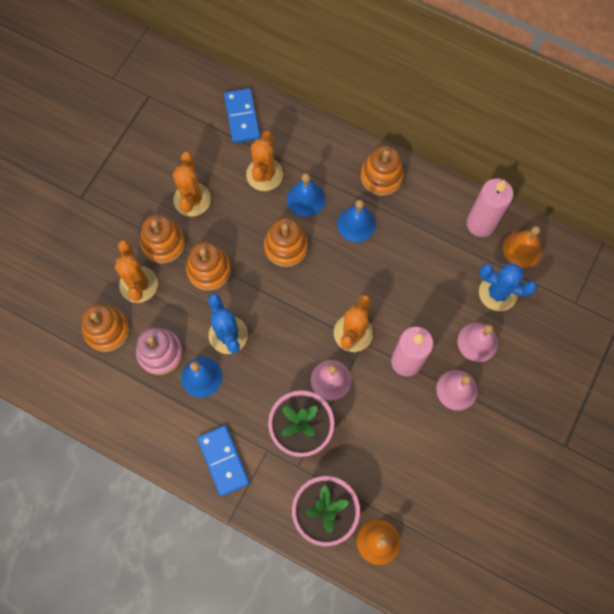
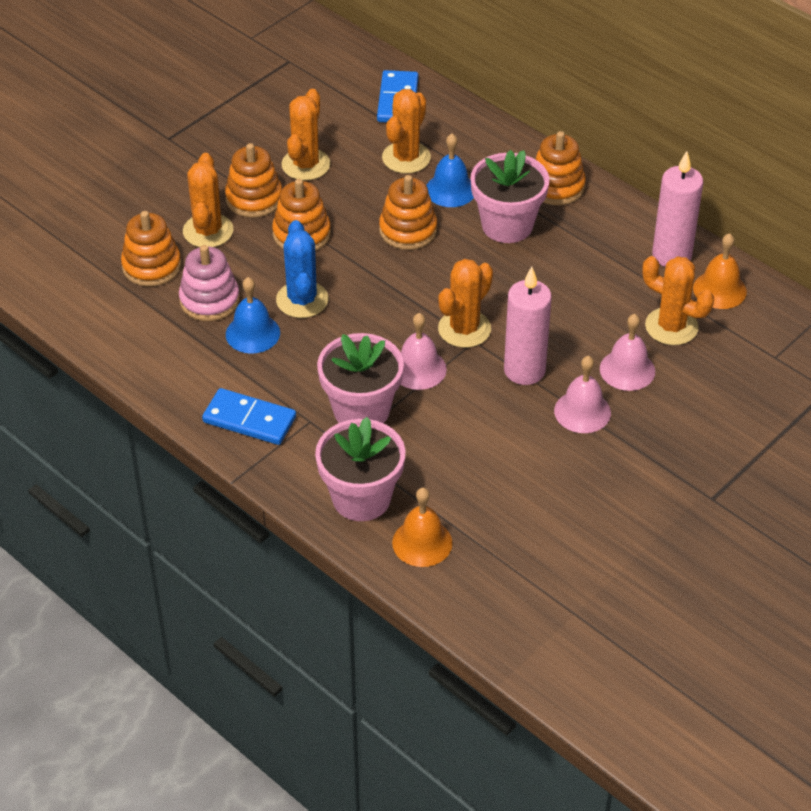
camera: 15 degrees right, 25 degrees down
blue domino [197,425,249,496] -> blue domino turned 60 degrees counterclockwise [202,388,296,445]
blue bell [337,199,376,242] -> pink flower pot [470,150,549,243]
blue cactus [479,263,537,311] -> orange cactus [642,256,714,345]

